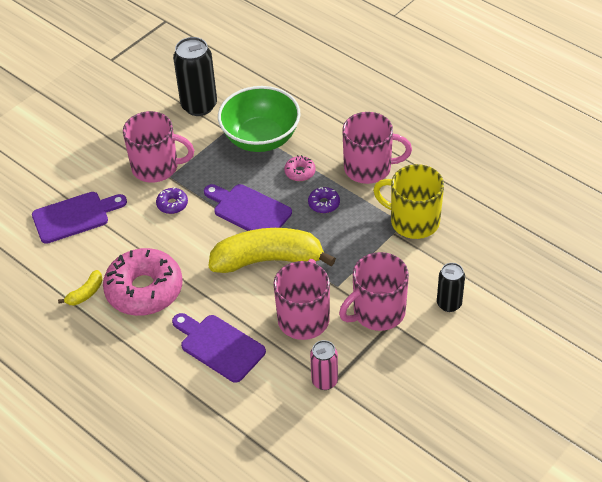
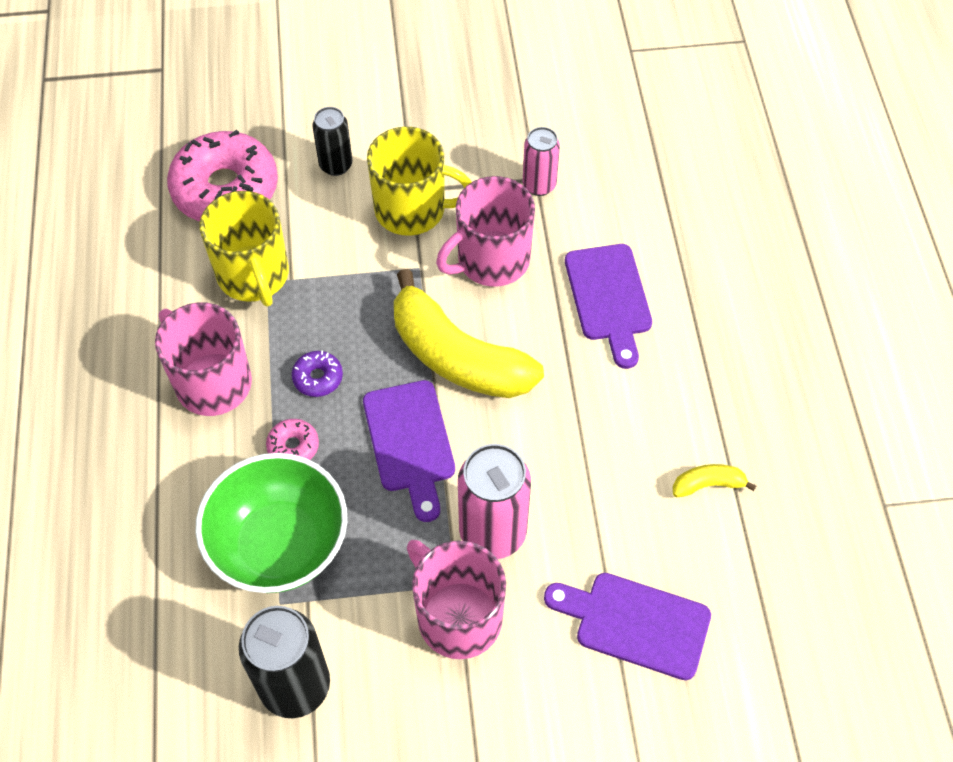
camera: 140 degrees left, 10 degrees up
pink donut [103,248,183,316] -> pink donut moved to [167,130,278,221]
purple donut [156,187,188,214] -> pink can [458,444,531,559]
pink mug [339,252,409,331] -> yellow mug [367,127,472,236]

